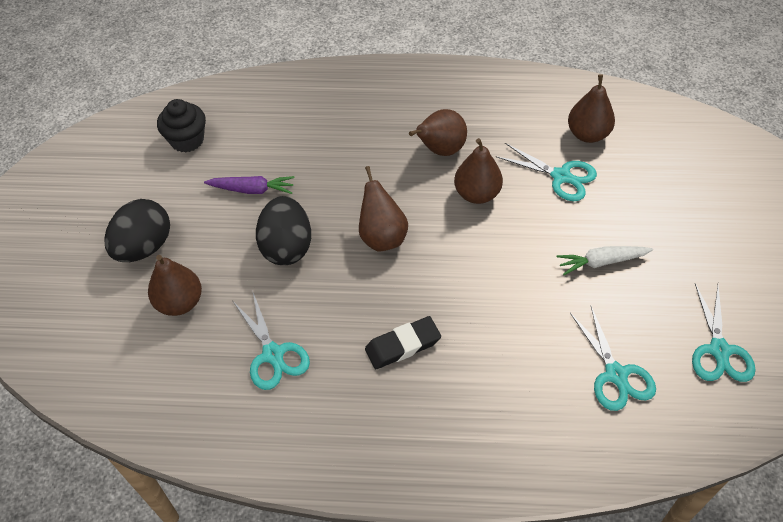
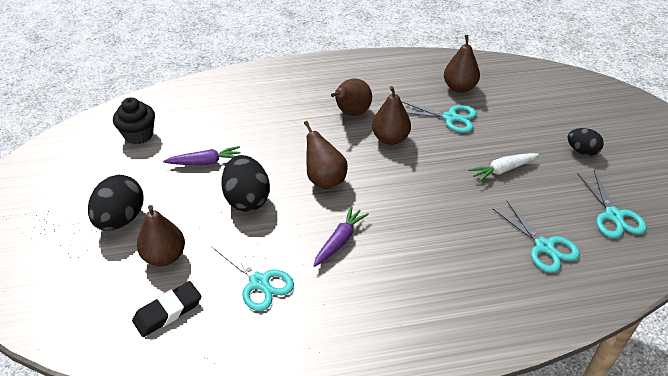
camera: 15 degrees left, 10 degrees down
black eraser [365,316,441,369] -> black eraser moved to [132,281,201,337]
none -> purple carrot [313,206,369,267]
none -> black egg [568,128,604,156]

